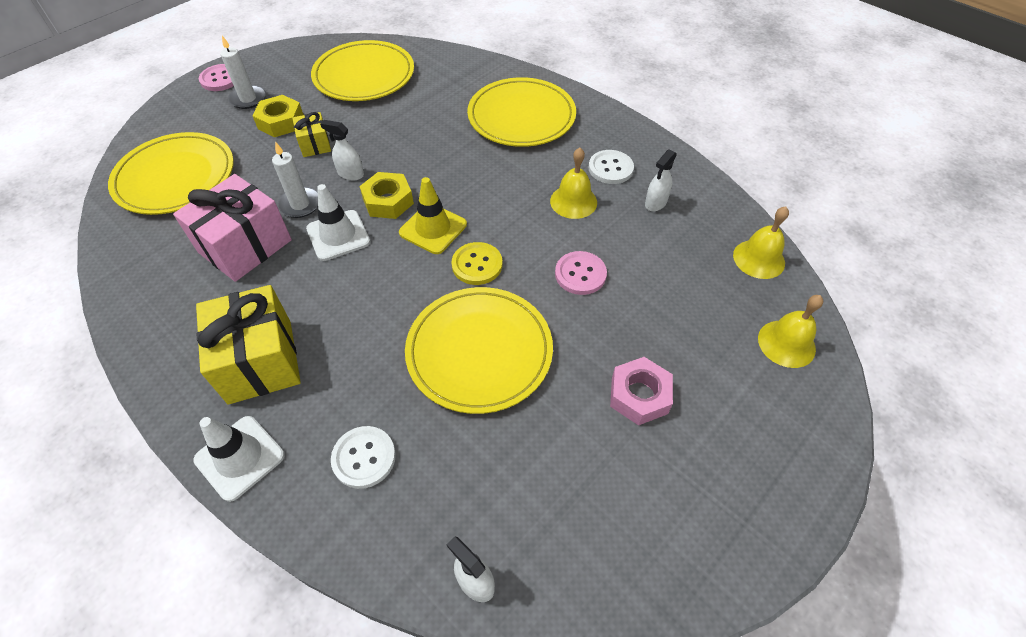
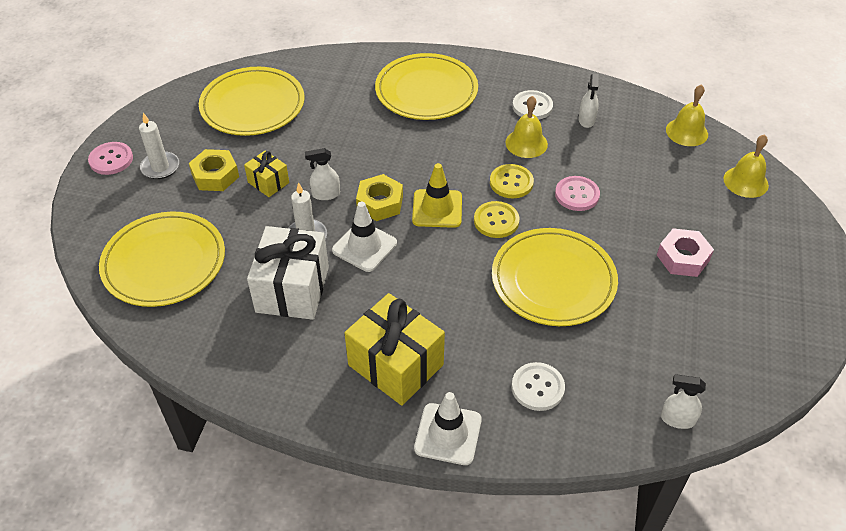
camera: 30 degrees left, 5 degrees down
pink gift [173,174,292,282] -> white gift [247,226,329,320]
none -> yellow button [490,164,534,198]

